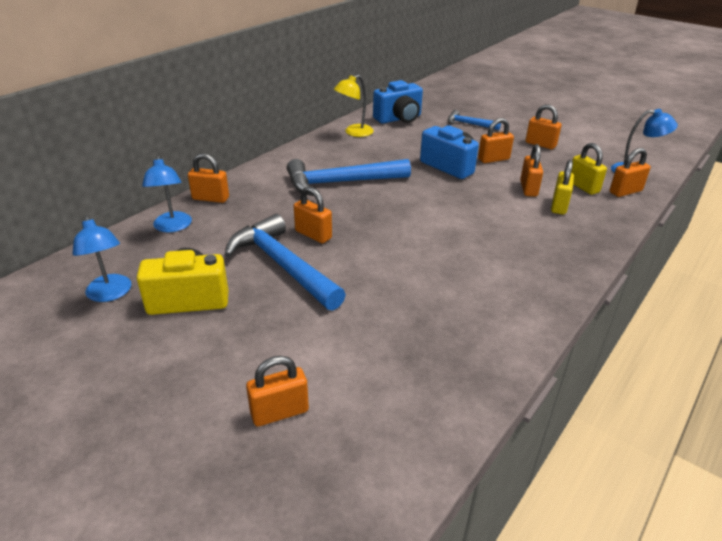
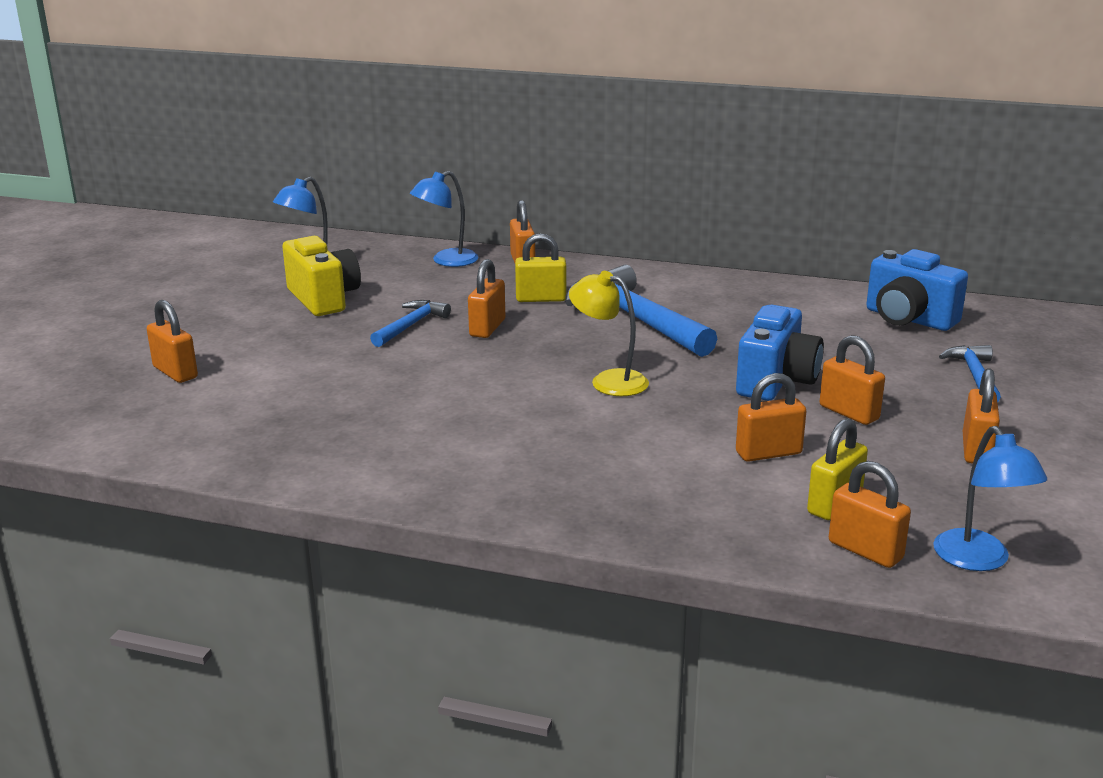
camera: 70 degrees right, 10 degrees down
blue hammer [225,214,346,311] -> blue hammer [370,300,451,347], size x0.53
yellow lamp [334,75,374,137] -> yellow lamp moved to [569,271,649,396]
yellow padlock [551,160,574,215] -> yellow padlock moved to [515,233,566,302]

